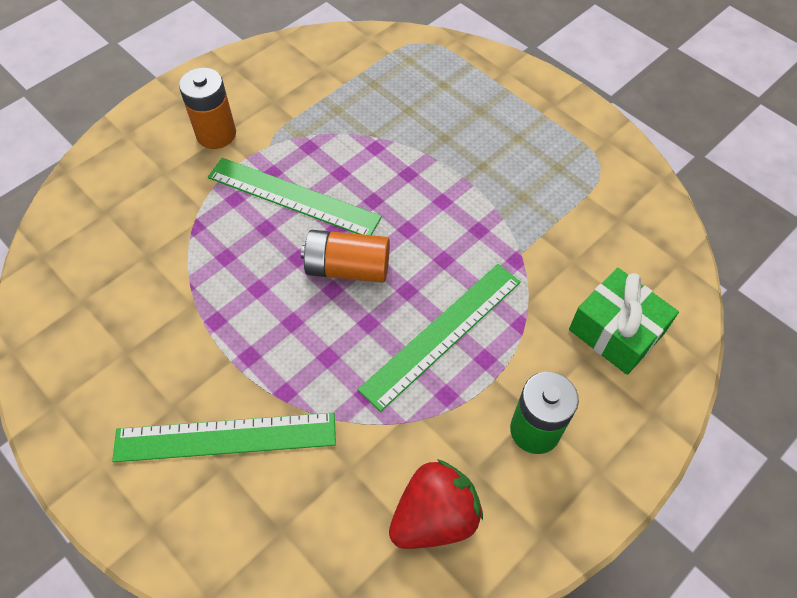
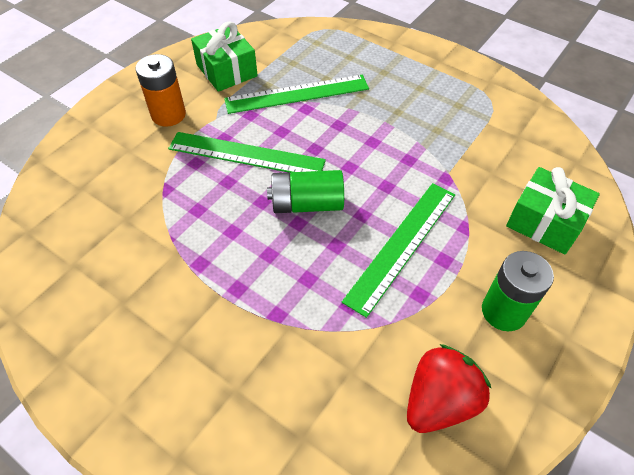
camera: 10 degrees left, 5 degrees down
green ruler [112,413,336,462] -> green ruler moved to [224,75,369,114]
orange battery [301,230,390,283] -> green battery [267,170,344,213]
none -> green gift [191,21,258,92]

